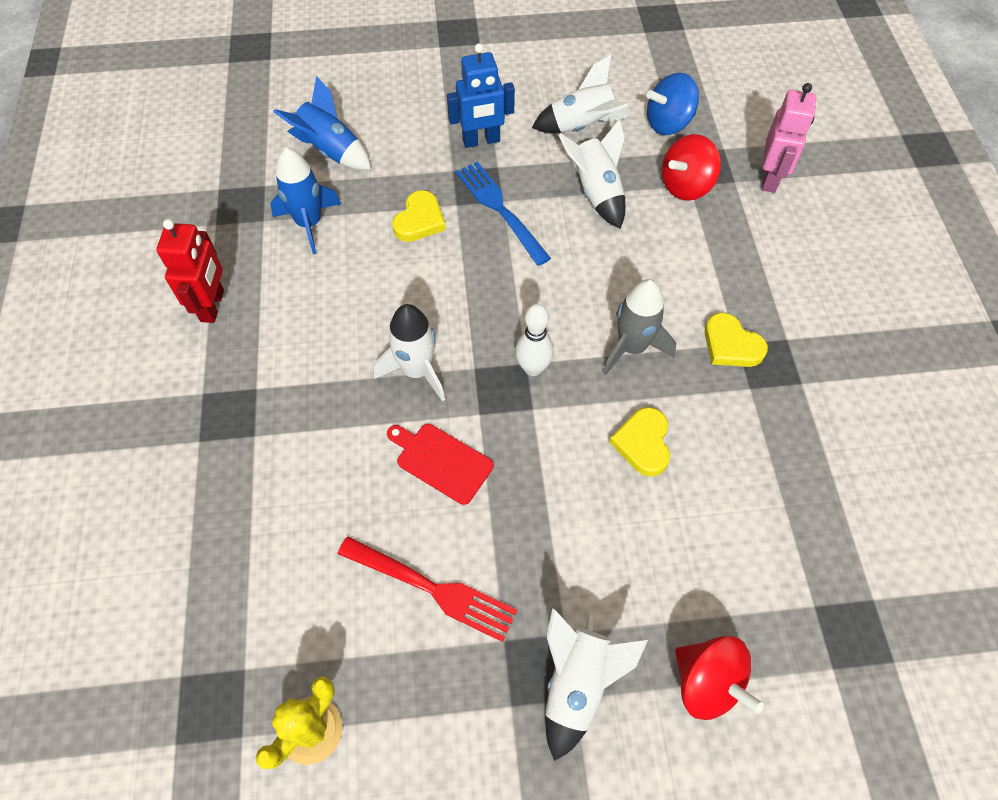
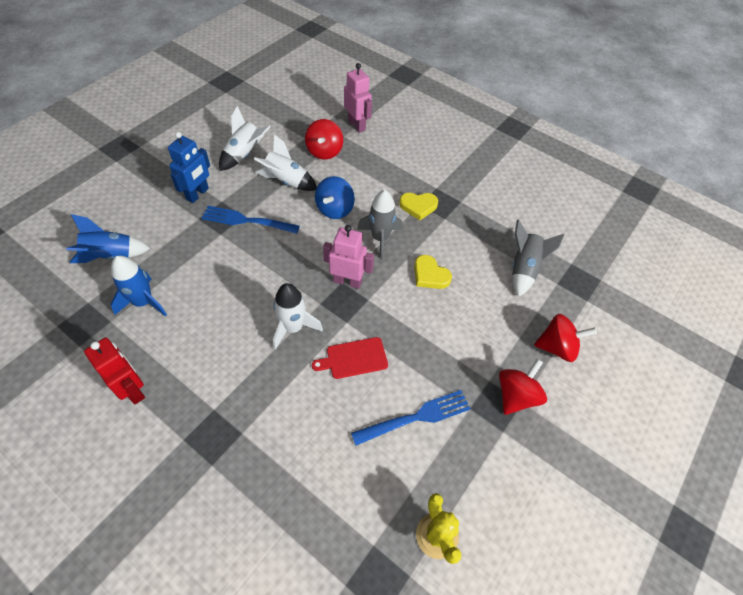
camera: 50 degrees left, 5 degrees down
red fork [337,536,517,642] -> blue fork [351,390,470,445]
yellow heart [392,190,446,242] -> none
white bowling pin [515,304,554,376] -> pink robot [323,225,374,289]
white rocket [545,608,648,761] -> red spinning top [499,359,547,415]
blue spinning top [647,73,699,135] -> blue spinning top moved to [315,176,355,219]
none -> grey rocket [512,219,564,297]

